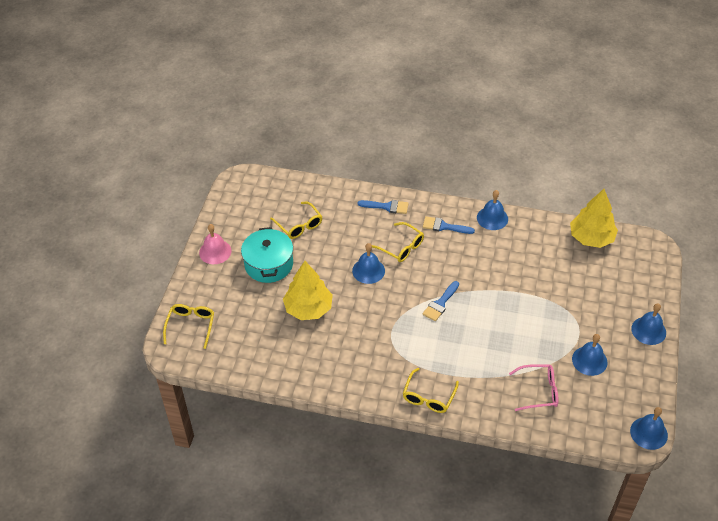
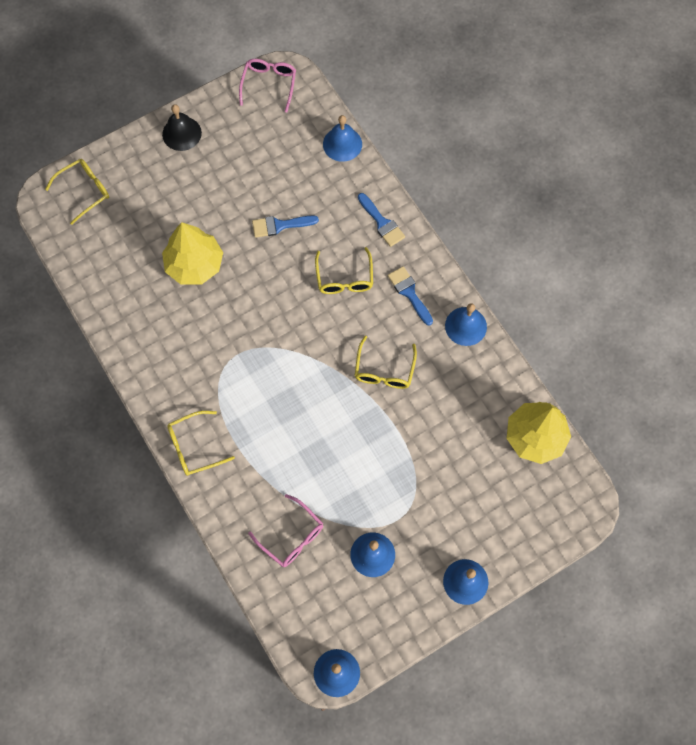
camera: 45 degrees right, 20 degrees up
pink bell [199,224,231,264] -> black bell [162,104,202,151]
turquoise pot [241,227,293,283] -> none
yellow glasses [270,202,323,239] -> yellow glasses moved to [355,336,417,389]
blue bell [352,243,385,284] -> blue bell moved to [323,115,362,162]
blue brush [423,281,459,321] -> blue brush moved to [252,216,319,238]
none -> pink glasses [239,59,296,113]

